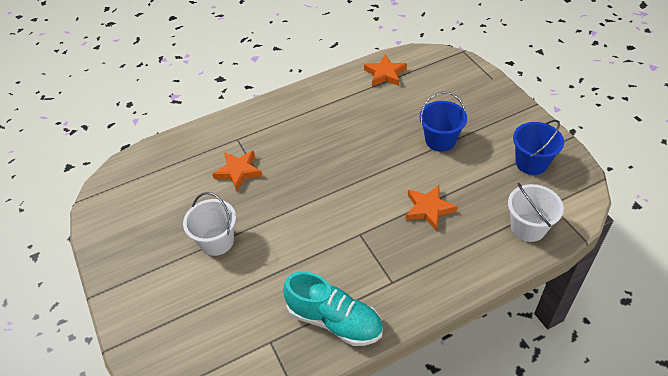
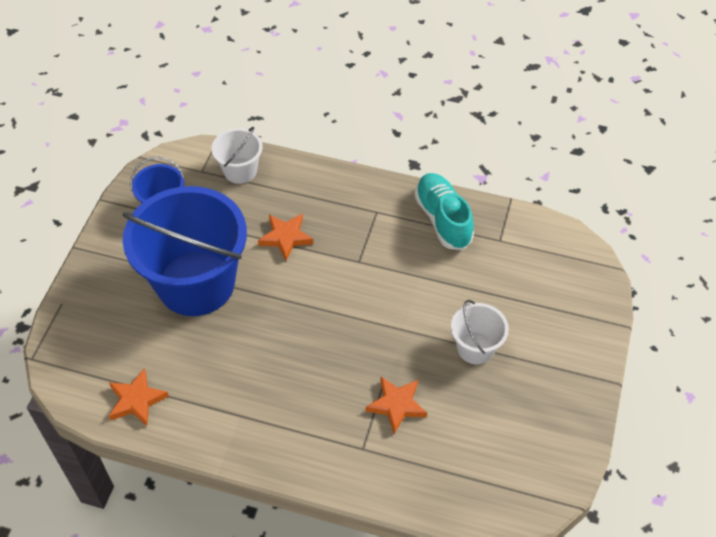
camera: 140 degrees left, 5 degrees up
blue bucket [420,91,467,152] -> blue bucket [122,186,247,316], size x2.15

